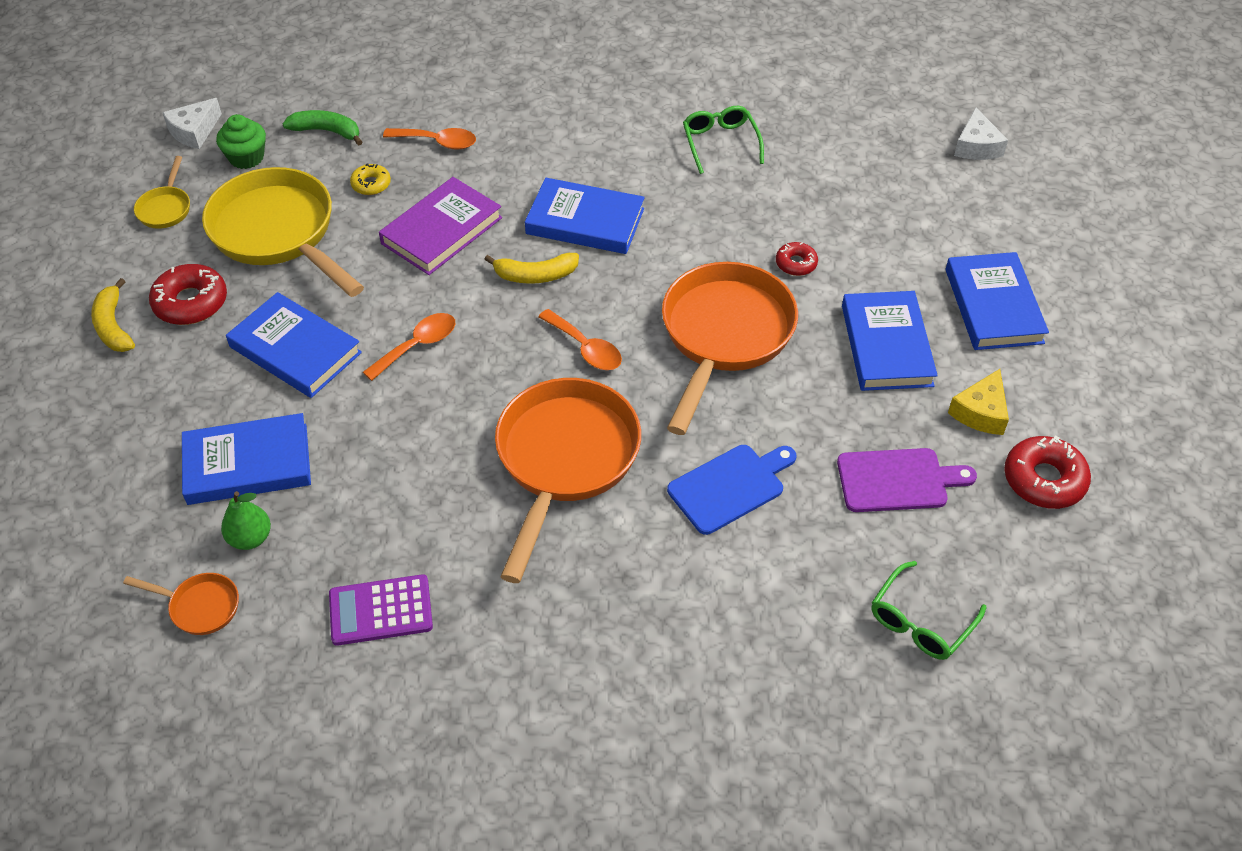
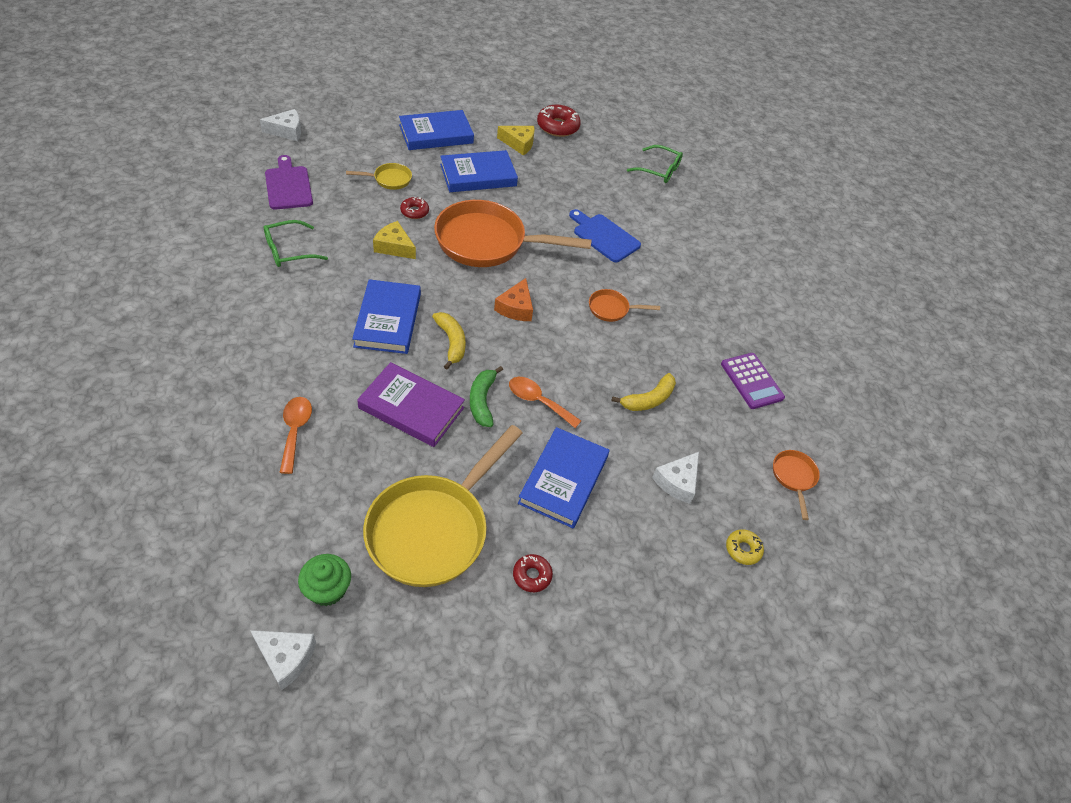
camera: 110 degrees left, 0 degrees up
yellow banana [91,278,135,352] -> yellow banana moved to [611,373,676,411]
yellow pan [134,156,190,229] -> yellow pan moved to [346,163,412,190]
red donut [149,264,227,325] -> red donut [513,554,553,592], size x0.57
blue book [182,413,311,505] -> white cheese [652,452,699,504]
green pear [221,491,271,550] -> none
green banana [283,110,362,146] -> green banana moved to [470,366,503,427]
yellow donut [350,163,391,195] -> yellow donut moved to [726,529,764,565]
orange pan [495,378,641,583] -> orange pan [589,289,660,322], size x0.44
orange spoon [538,309,622,370] -> orange cheese [494,278,533,321]
purple cutting board [837,448,977,512] -> purple cutting board moved to [265,155,313,209]
none -> yellow cheese [373,221,416,259]

